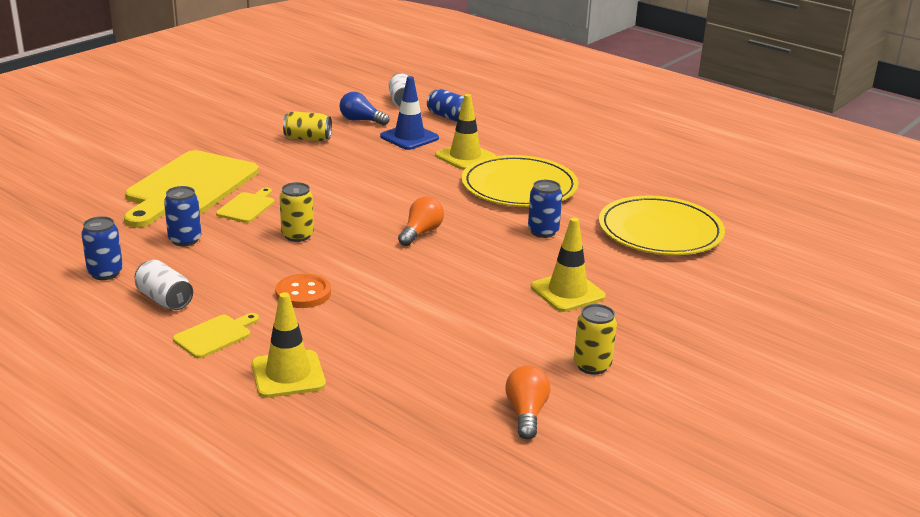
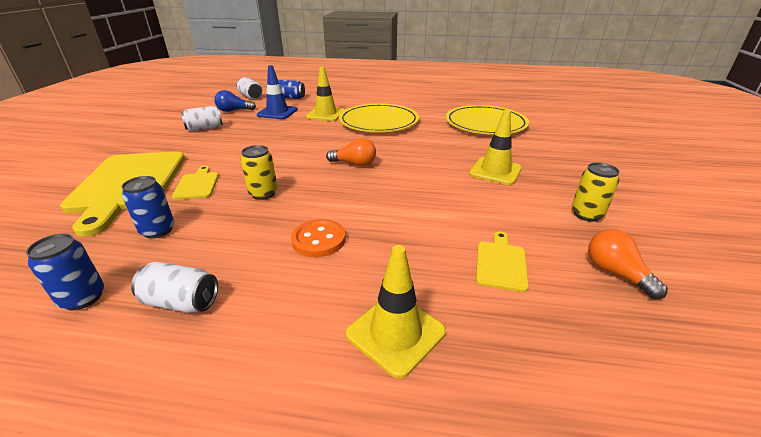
camera: 30 degrees left, 5 degrees up
yellow cutting board [173,313,259,358] -> yellow cutting board moved to [476,232,529,292]
yellow can [283,111,332,141] -> white can [181,106,223,131]
orange light bulb [398,196,444,246] -> orange light bulb turned 105 degrees clockwise [326,138,376,166]
blue can [528,180,562,238] -> none

